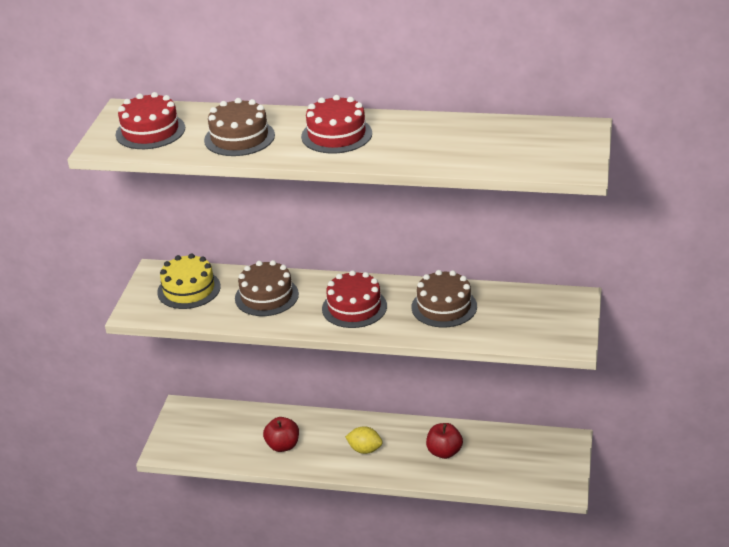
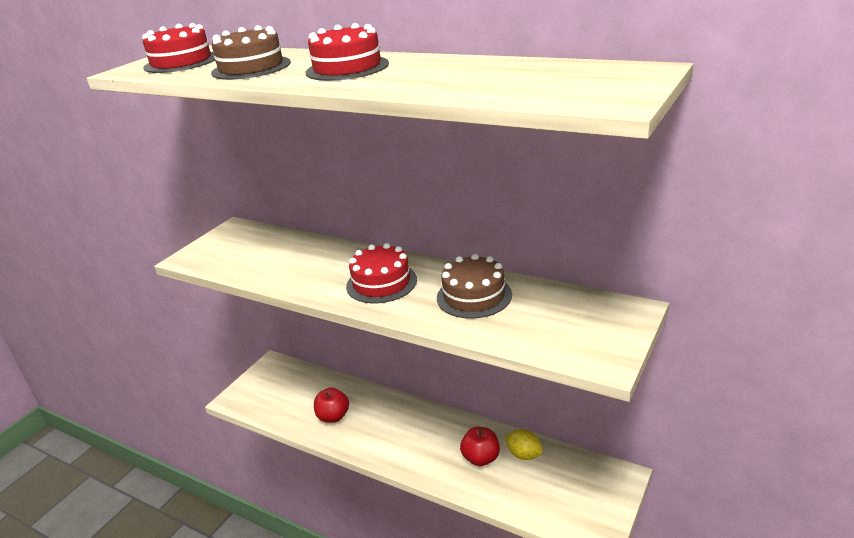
camera: 20 degrees right, 5 degrees down
yellow cake [157,253,221,309] -> none
brown cake [235,260,299,316] -> none
yellow lemon [345,426,383,454] -> yellow lemon moved to [505,429,543,460]

